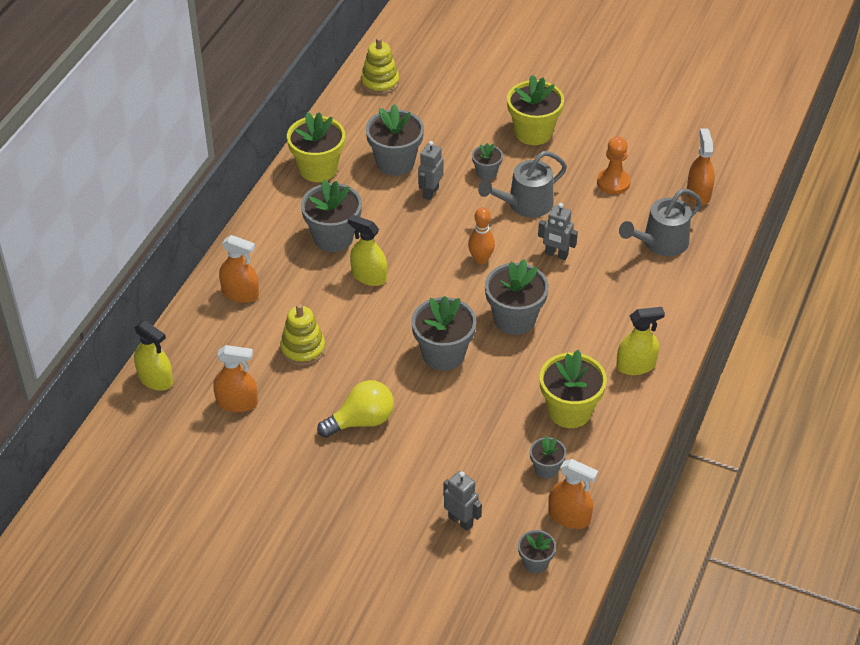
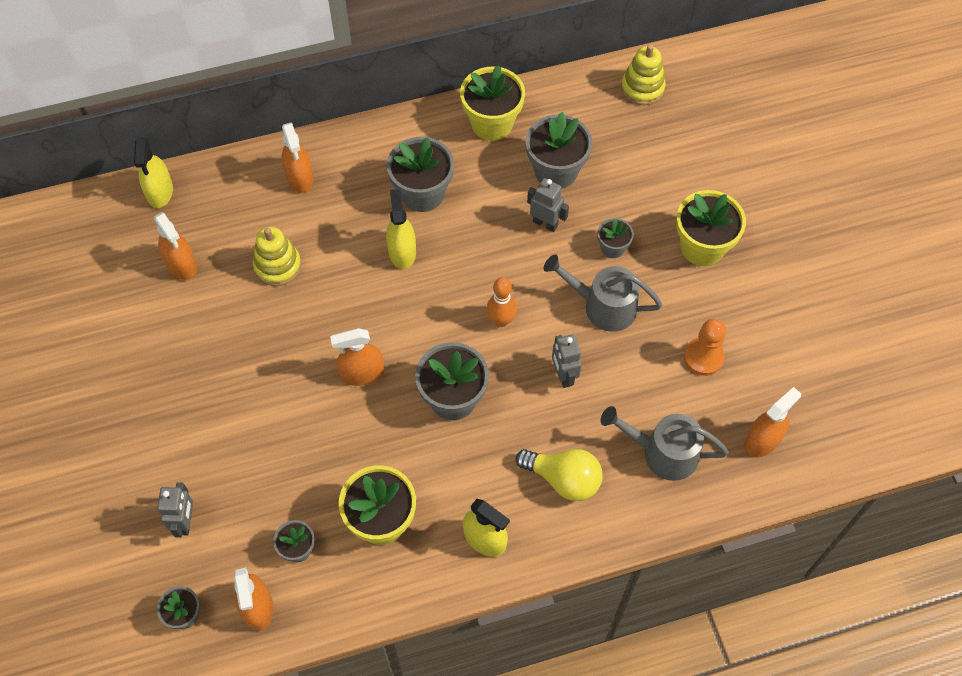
camera: 50 degrees right, 15 degrees up
yellow light bulb [317,380,394,438] -> yellow light bulb moved to [515,449,602,501]
grey flower pot [411,296,477,371] -> orange spray bottle [330,328,384,386]
grey robot [418,141,444,200] -> grey robot turned 45 degrees clockwise [527,178,569,232]

